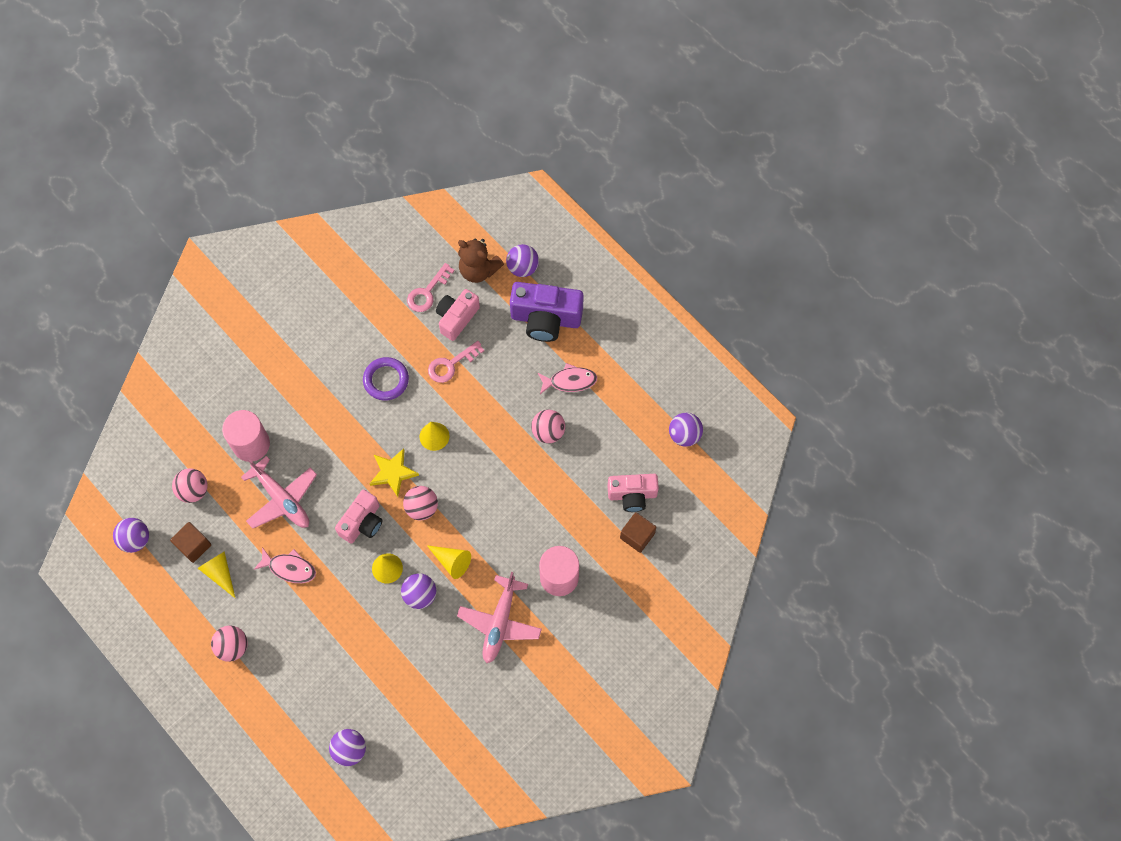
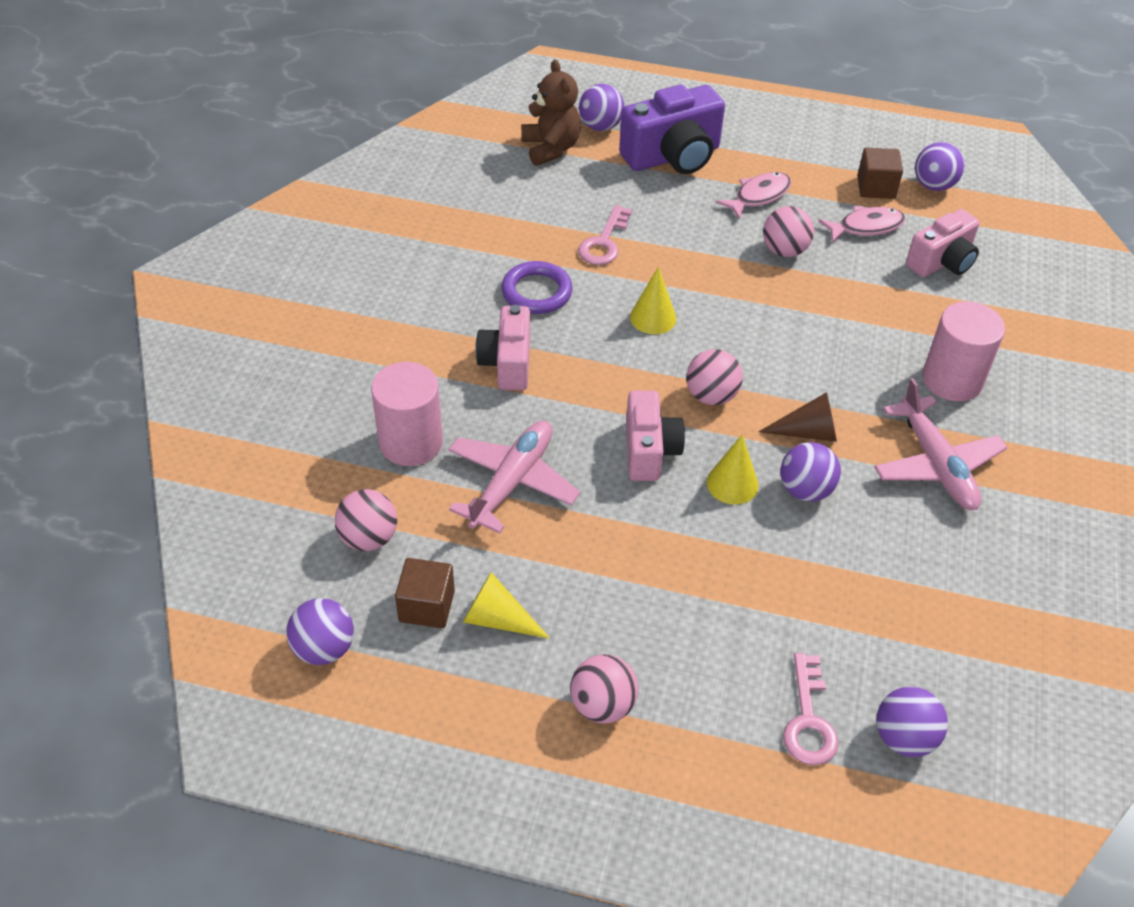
camera: 35 degrees left, 20 degrees down
pink plane [241,456,317,529] -> pink plane turned 75 degrees counterclockwise [448,420,580,534]
pink fish [254,547,316,583] -> pink fish moved to [818,206,906,243]
yellow star [370,448,419,497] -> none
pink key [407,263,455,312] -> pink key moved to [783,653,839,765]
yellow cone [427,545,471,579] -> brown cone [758,392,837,442]
pink camera [436,289,480,341] -> pink camera moved to [475,305,530,390]
brown teddy bear [458,238,504,283] -> brown teddy bear turned 105 degrees counterclockwise [521,59,581,166]
brown cube [620,512,656,553] -> brown cube moved to [857,148,903,199]

